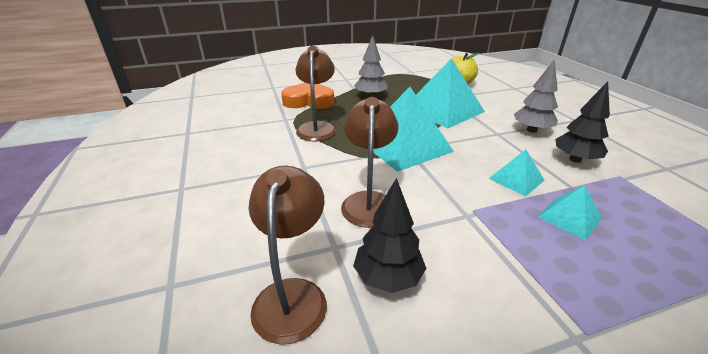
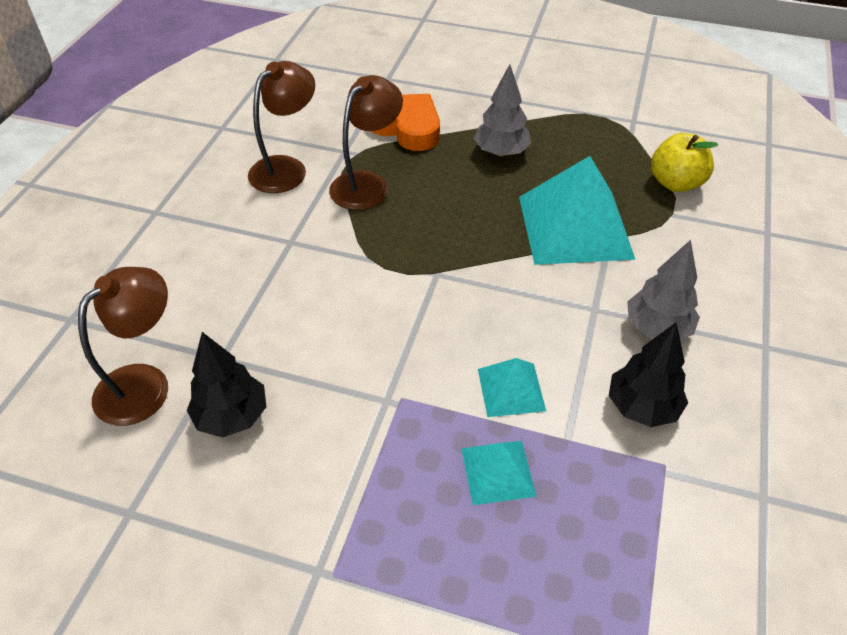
camera: 35 degrees right, 15 degrees up
brown lamp [341,97,399,228] -> brown lamp moved to [248,61,315,193]
turquoise pyramid [373,87,454,172] -> none

